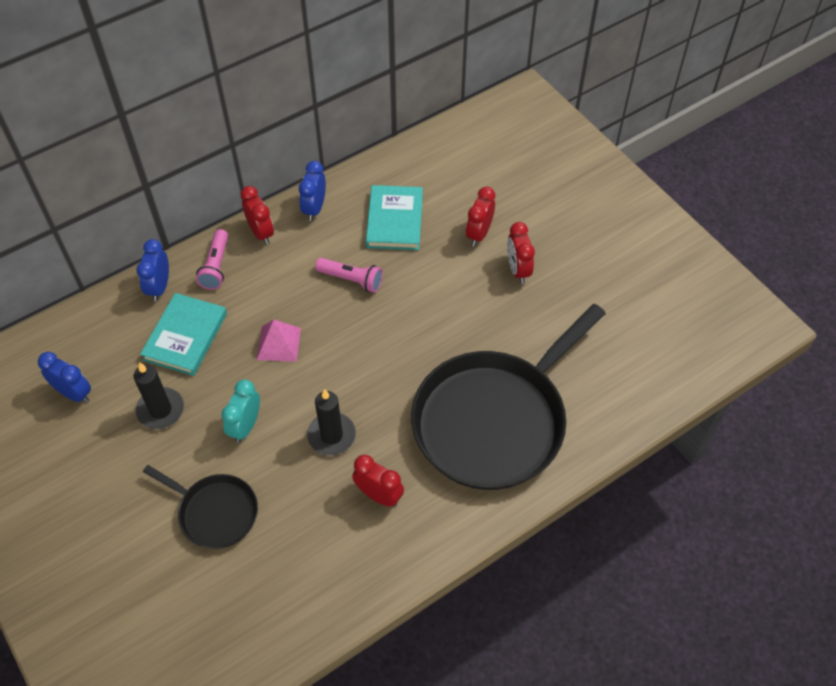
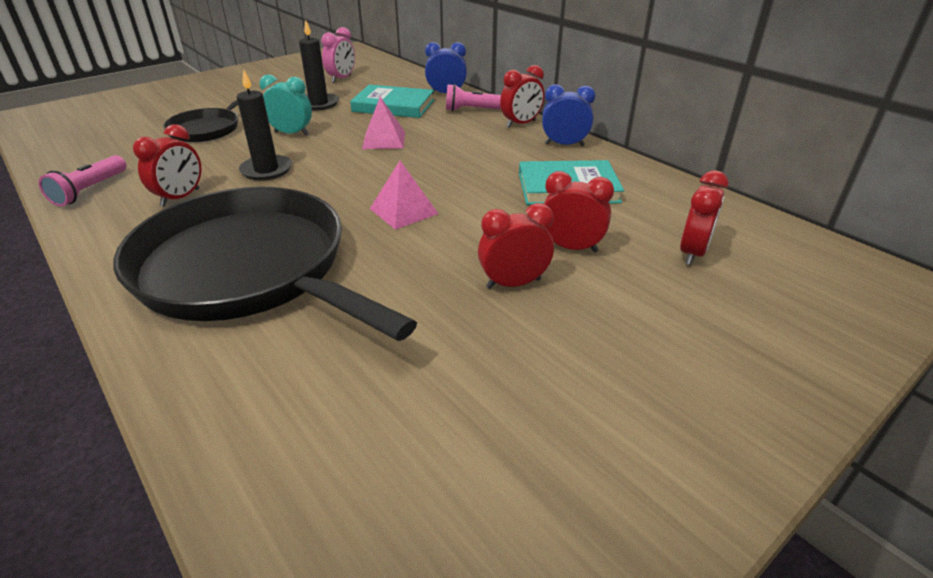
camera: 85 degrees right, 20 degrees down
blue clock [38,352,91,403] -> pink clock [321,27,355,83]
pink flashlight [315,258,383,293] -> pink flashlight moved to [39,155,127,206]
none -> pink pyramid [370,161,438,230]
none -> red clock [680,170,729,265]

